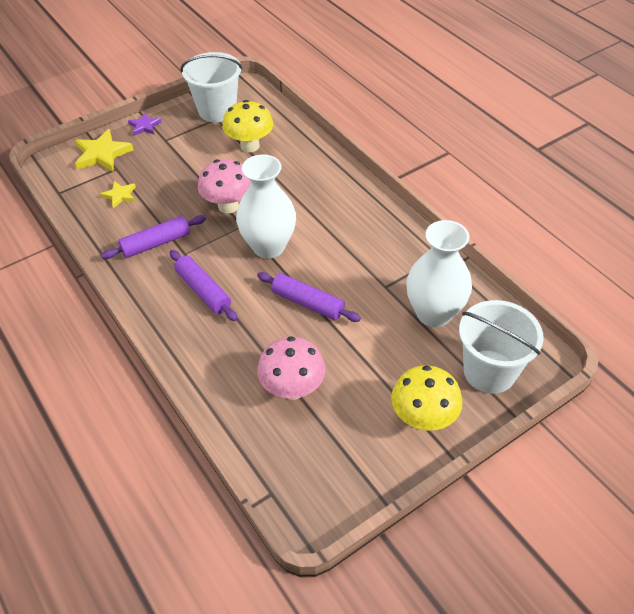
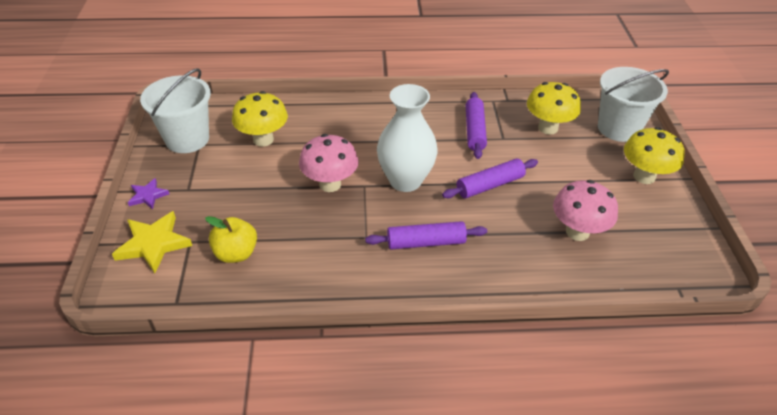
camera: 60 degrees left, 5 degrees down
yellow star [100,181,136,209] -> yellow apple [205,216,257,263]
purple rolling pin [101,215,206,259] -> purple rolling pin moved to [466,92,487,159]
white vase [406,220,472,327] -> yellow mushroom [527,82,581,135]

